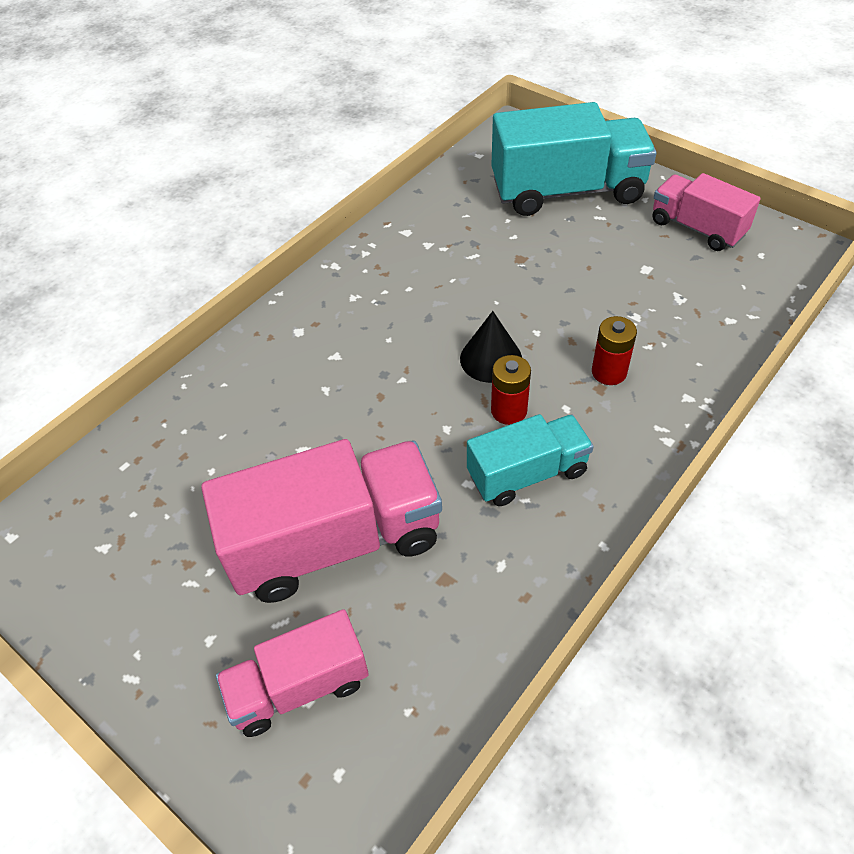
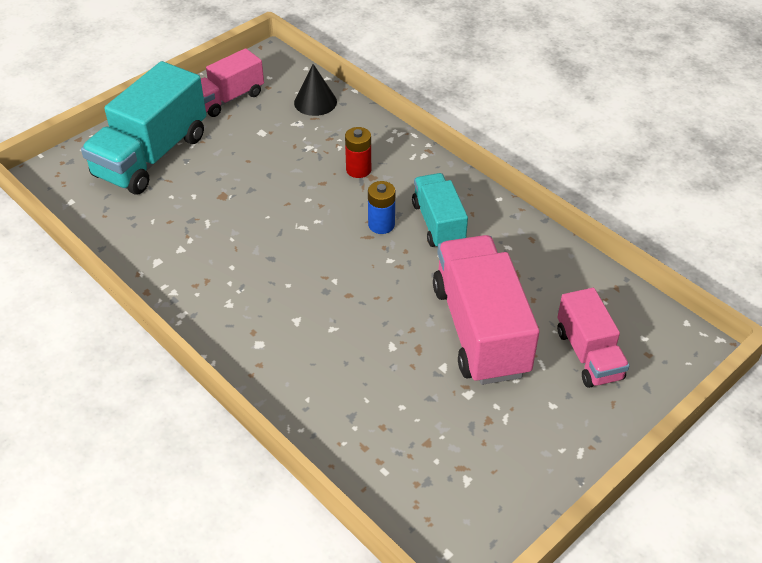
camera: 85 degrees left, 5 degrees down
black cone [460,311,522,383] -> black cone moved to [294,64,337,116]
turquoise truck [491,102,657,216] -> turquoise truck turned 150 degrees counterclockwise [81,61,206,195]
red battery [491,355,531,425] -> blue battery [368,181,395,234]

